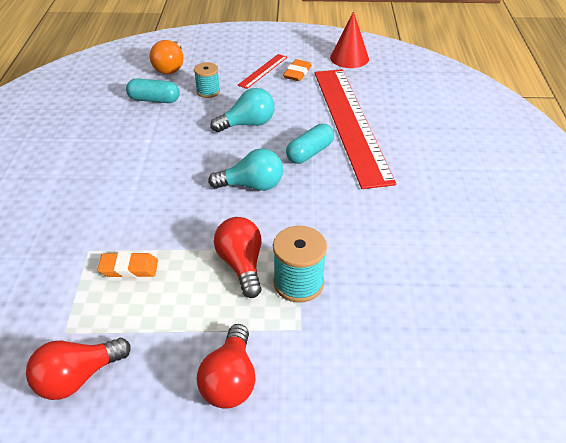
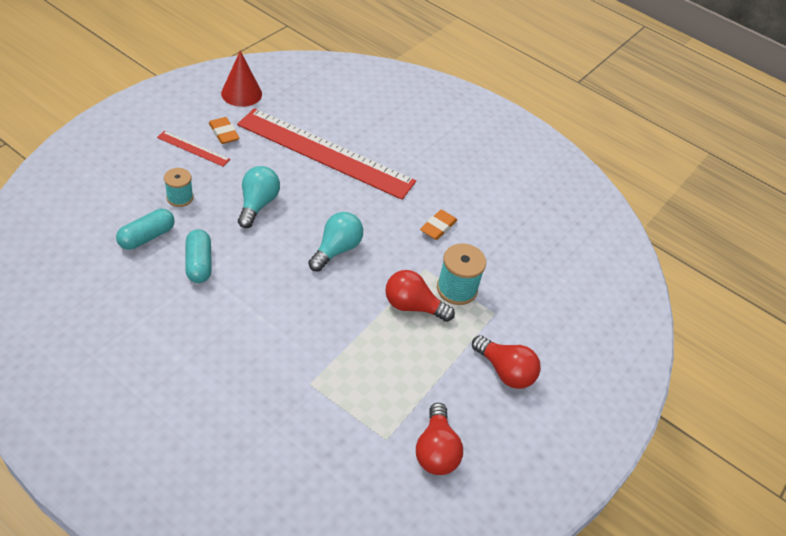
camera: 60 degrees left, 5 degrees up
orange eraser [97,252,158,278] -> orange eraser moved to [420,210,457,240]
orange light bulb [150,40,183,74] -> none
red ruler [238,54,287,89] -> red ruler turned 45 degrees counterclockwise [157,131,230,166]
turquoise capsule [286,124,334,164] -> turquoise capsule moved to [185,229,212,283]

